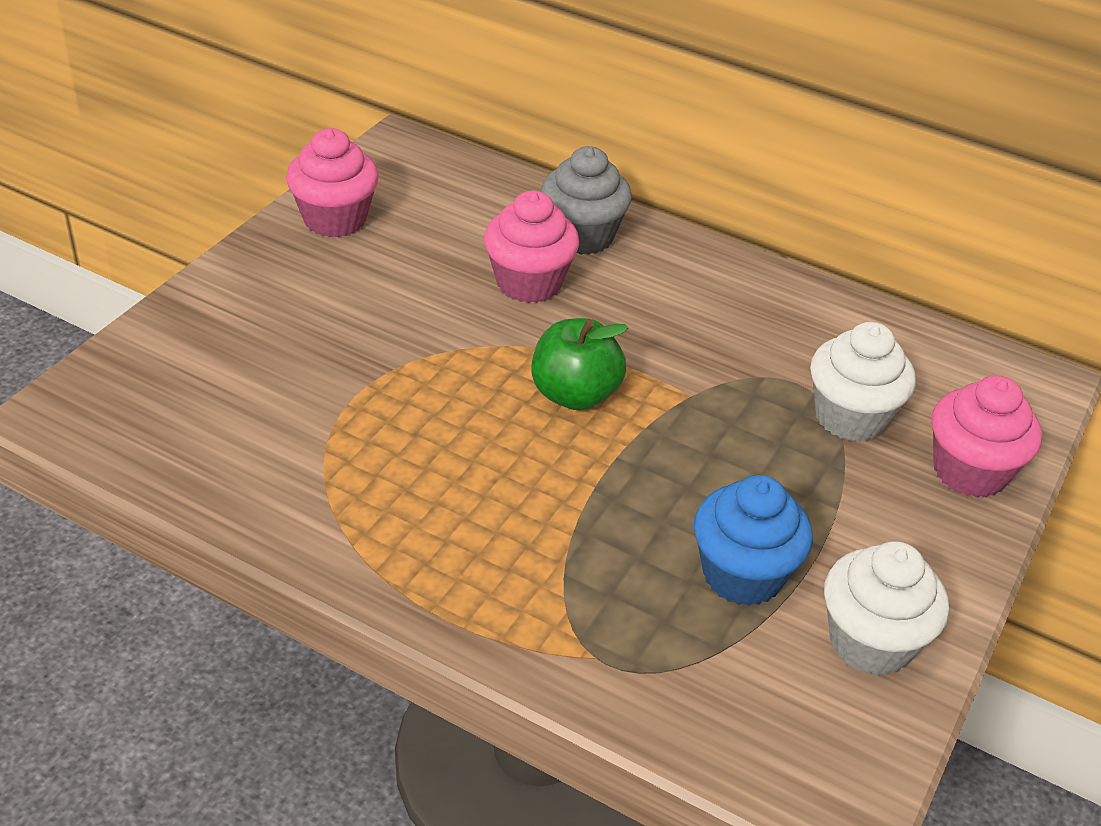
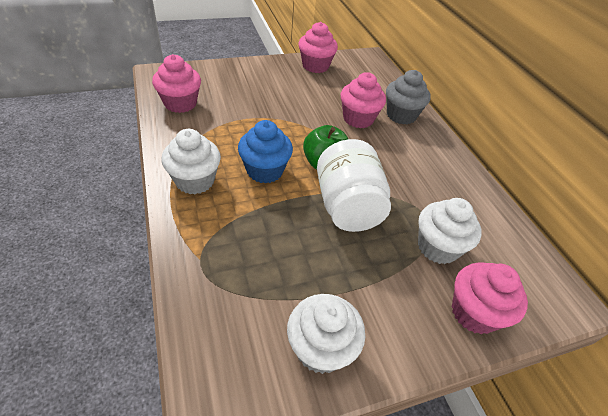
camera: 40 degrees right, 5 degrees up
blue cupcake [694,475,813,606] -> blue cupcake moved to [238,120,293,184]
none -> pink cupcake [152,54,201,113]
none -> white cupcake [162,129,221,194]
none -> white jar [317,139,391,232]

